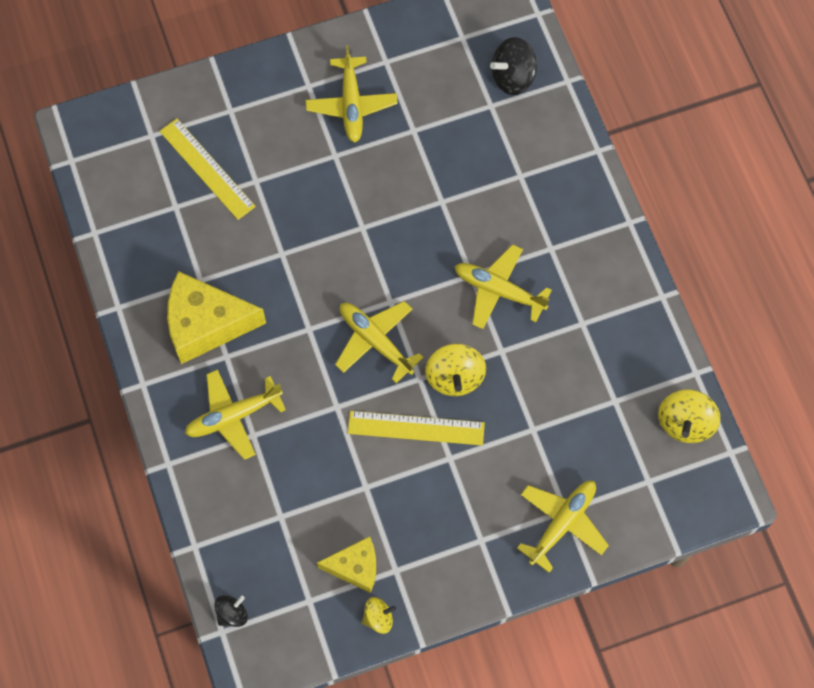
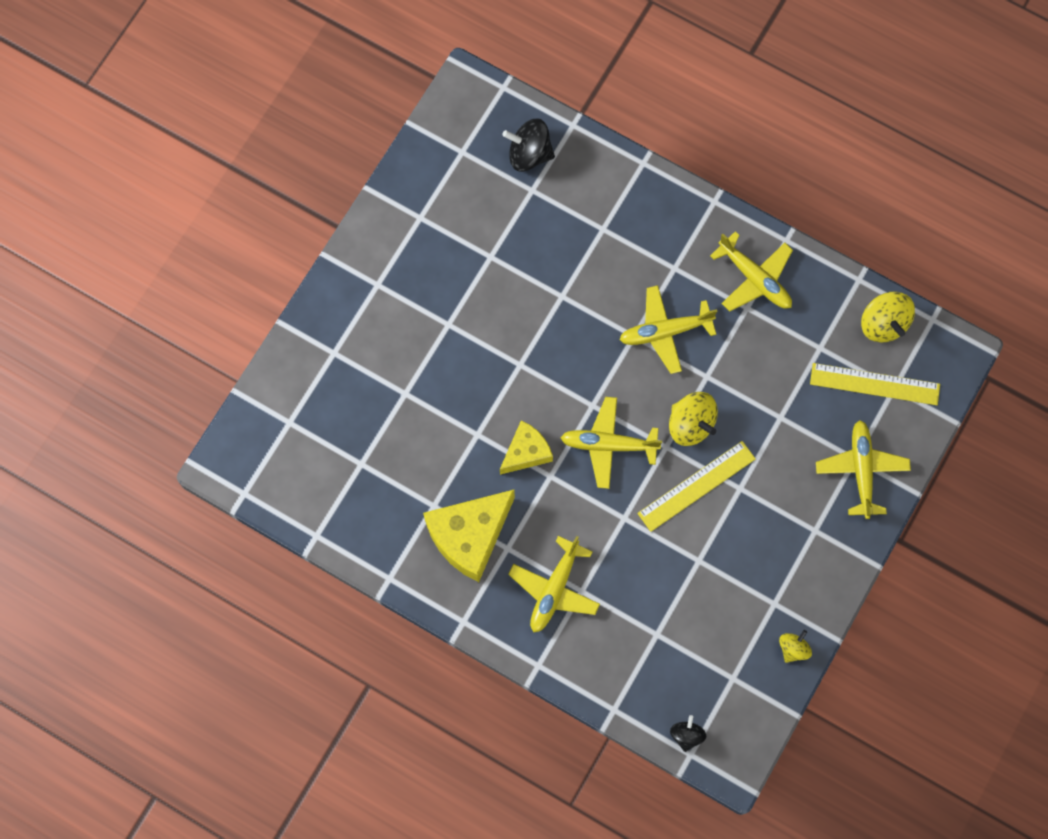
camera: 40 degrees left, 5 degrees up
yellow ruler [159,118,256,220] -> yellow ruler moved to [810,363,940,405]
yellow plane [305,45,398,143] -> yellow plane moved to [710,231,793,311]
yellow cheese [317,536,376,593] -> yellow cheese moved to [500,420,553,475]
black spinning top [490,37,537,95] -> black spinning top turned 75 degrees clockwise [503,118,555,172]

